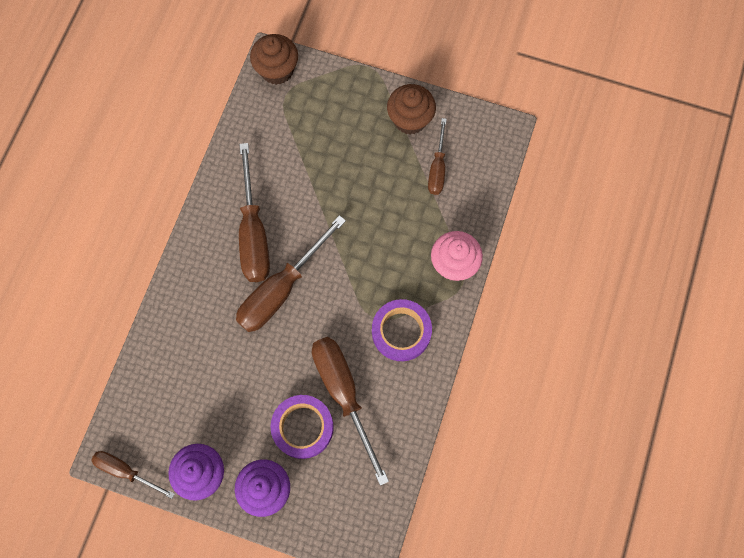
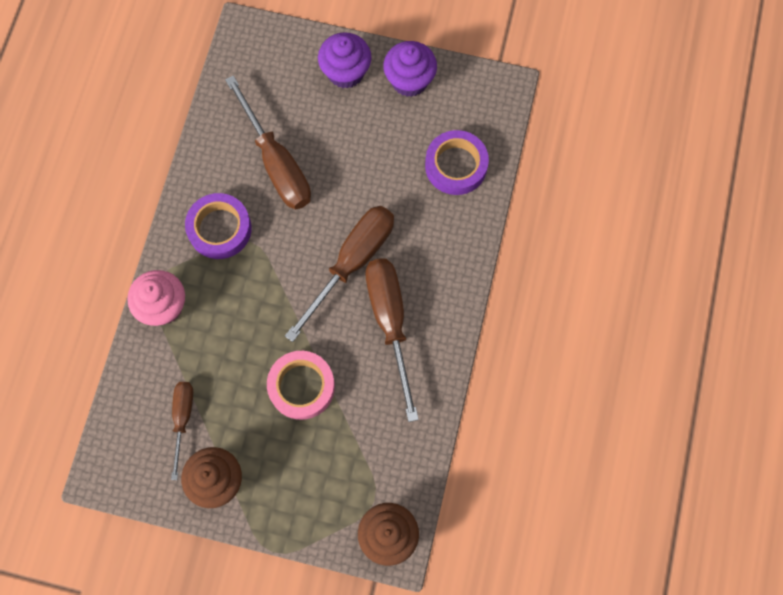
camera: 175 degrees right, 0 degrees up
brown screwdriver [91,451,175,499] -> none
purple tape [270,395,334,459] -> purple tape moved to [425,130,489,195]
none -> pink tape [267,351,335,420]

